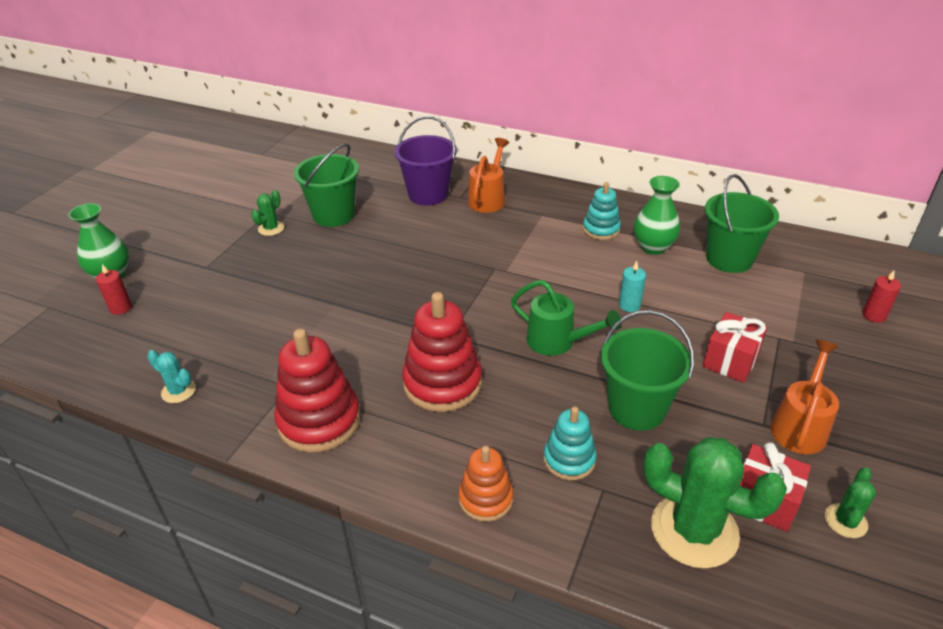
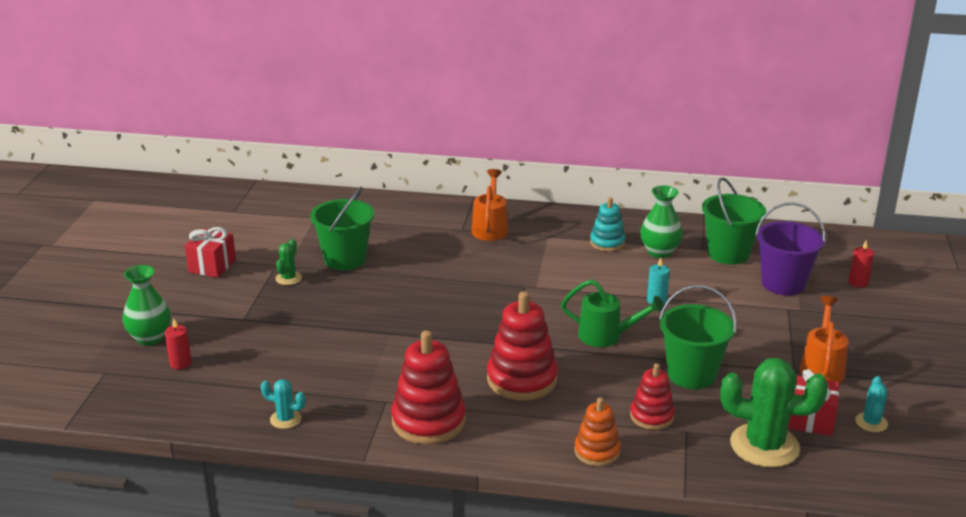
camera: 15 degrees left, 10 degrees down
purple bucket [394,116,457,206] -> purple bucket moved to [755,202,826,296]
turquoise stacking toy [543,407,597,480] -> red stacking toy [630,363,675,430]
red gift [703,312,768,383] -> red gift moved to [185,227,236,278]
green cactus [825,468,876,538] -> turquoise cactus [855,376,888,432]

